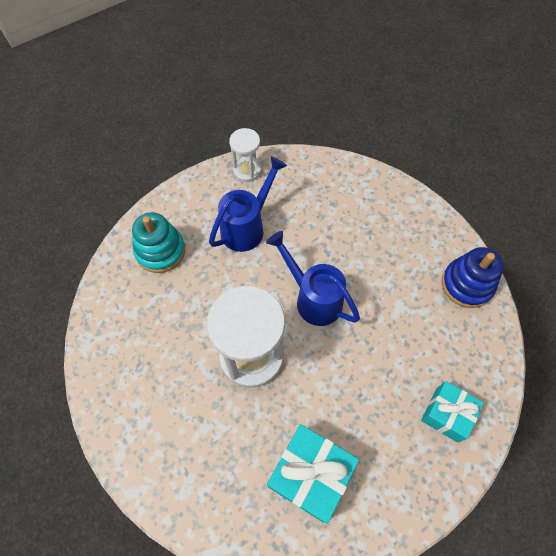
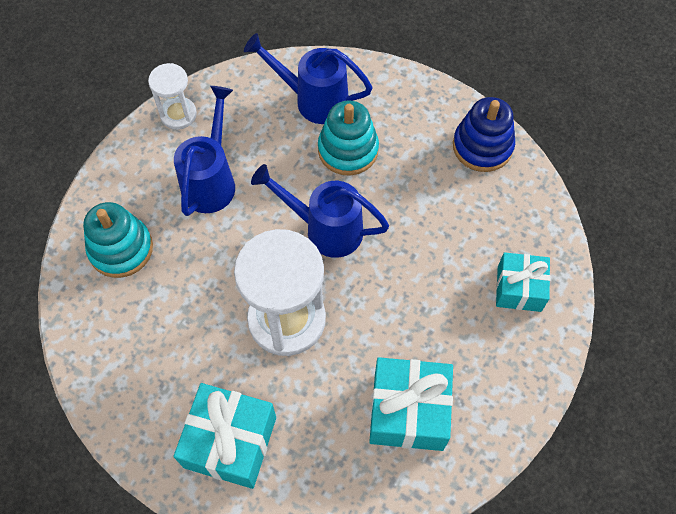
camera: 25 degrees left, 0 degrees up
none -> turquoise gift [174,383,276,489]
none -> blue watering can [244,33,373,124]
none -> turquoise stacking toy [318,100,379,176]

